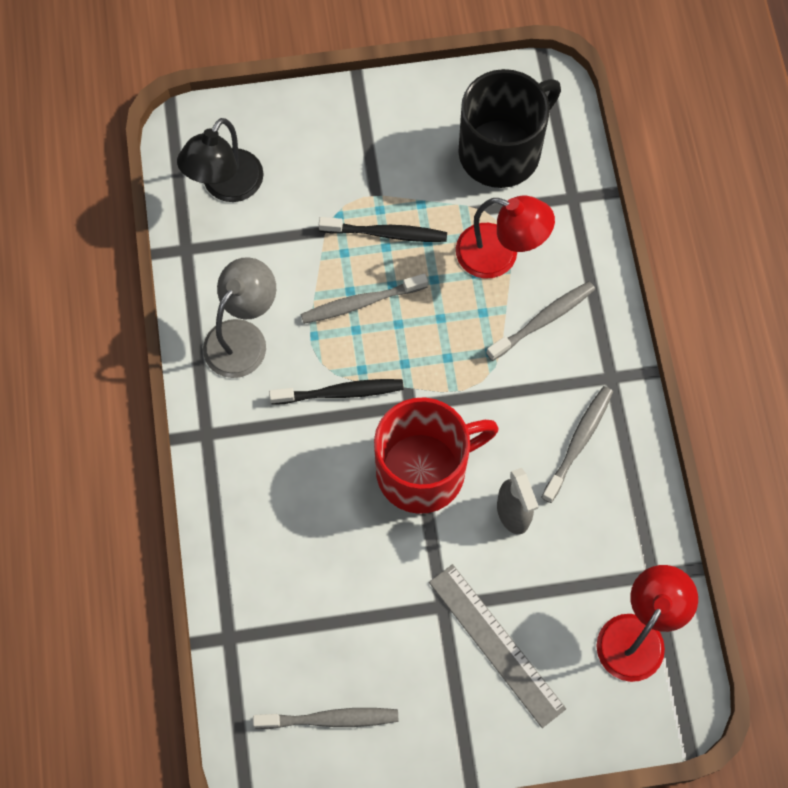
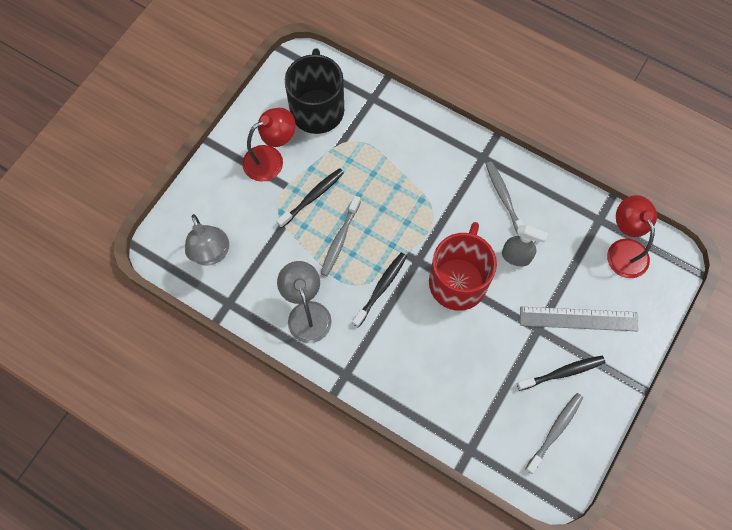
camera: 50 degrees left, 0 degrees up
black lamp [177,118,264,202] -> grey lamp [185,214,229,265]
red lamp [456,196,555,279] -> red lamp moved to [242,108,295,182]
grey toothbrush [486,281,595,361] -> none
none -> black toothbrush [517,356,605,391]

